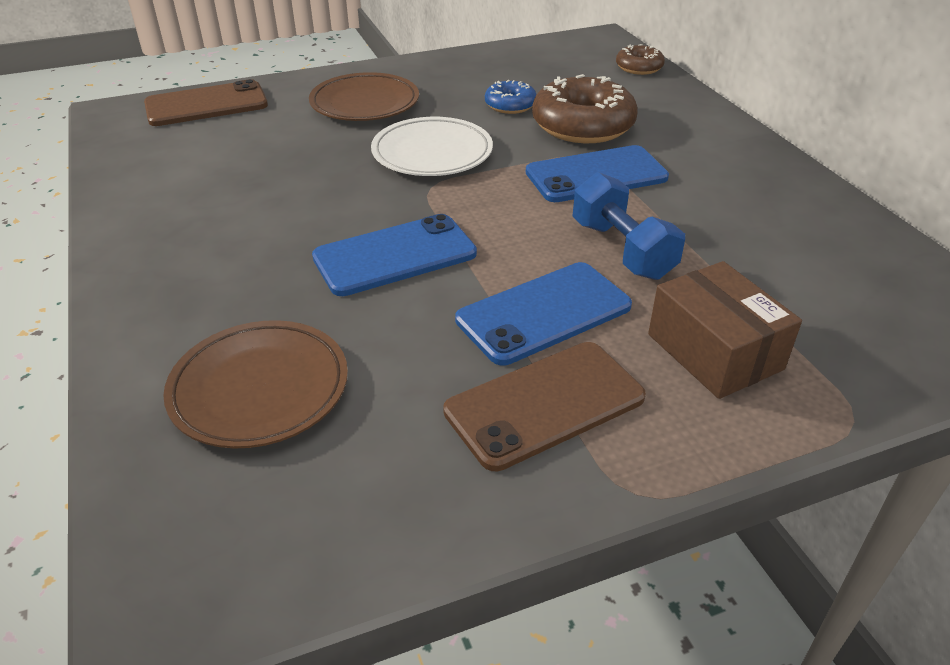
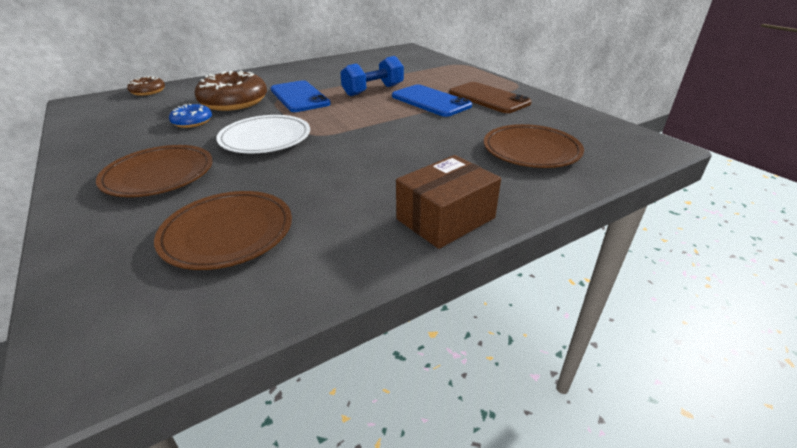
camera: 100 degrees left, 5 degrees down
brown phone [144,79,268,126] -> none
blue phone [312,214,477,296] -> none
brown box [648,261,802,399] -> brown box moved to [396,155,501,249]
none -> brown plate [154,191,292,270]

